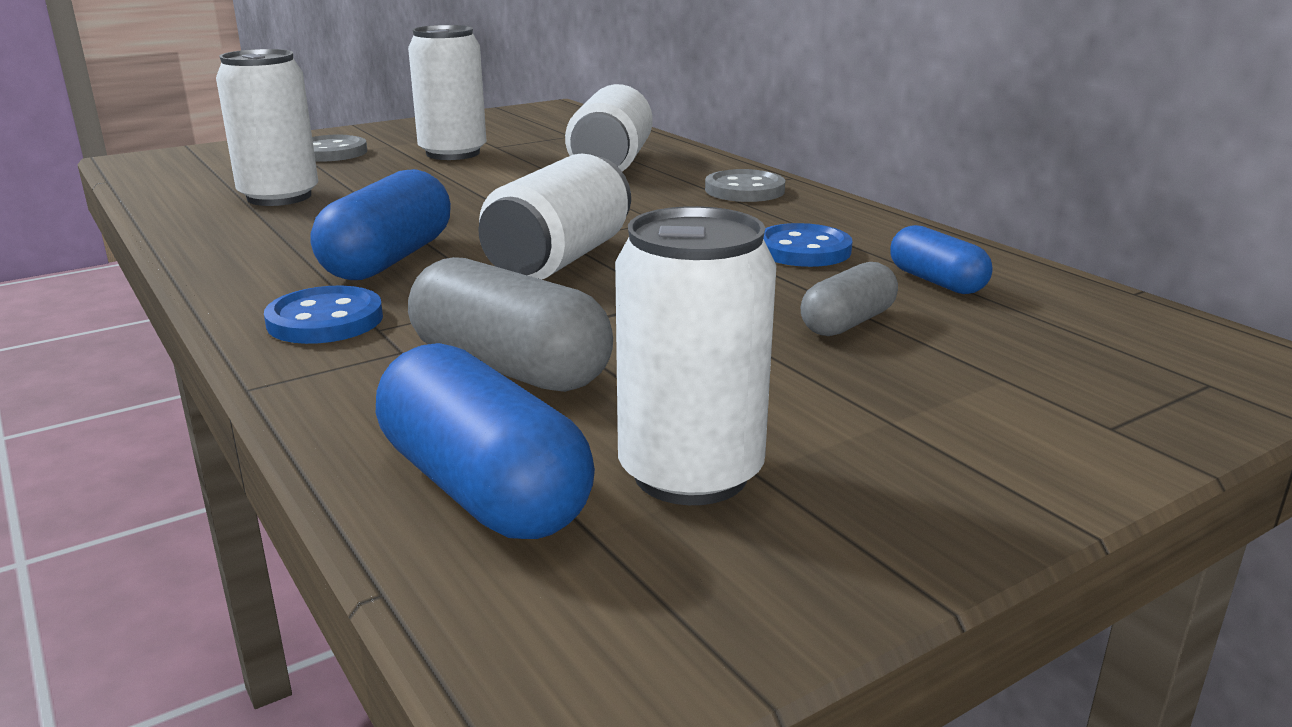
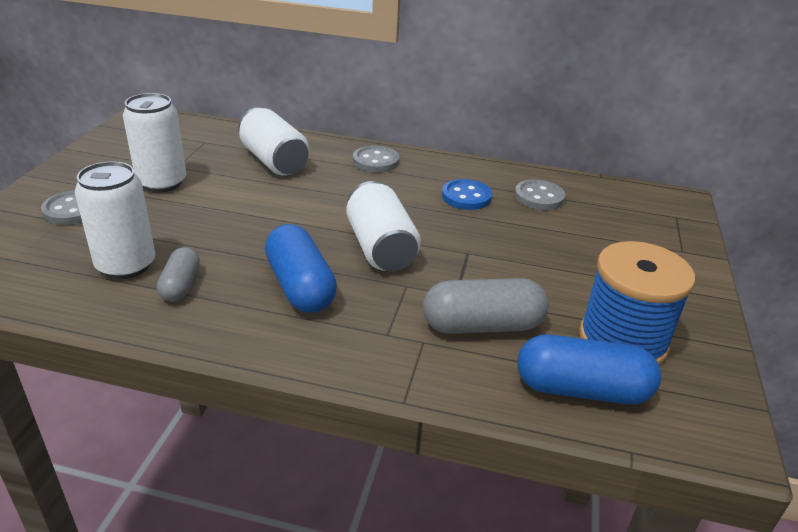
camera: 45 degrees left, 10 degrees up
blue button [264,286,383,344] -> none
white can [615,206,776,505] -> blue spool [579,241,695,365]
grey capsule [800,262,898,336] -> grey capsule moved to [157,247,200,302]
blue capsule [890,225,993,294] -> grey button [515,179,565,210]

